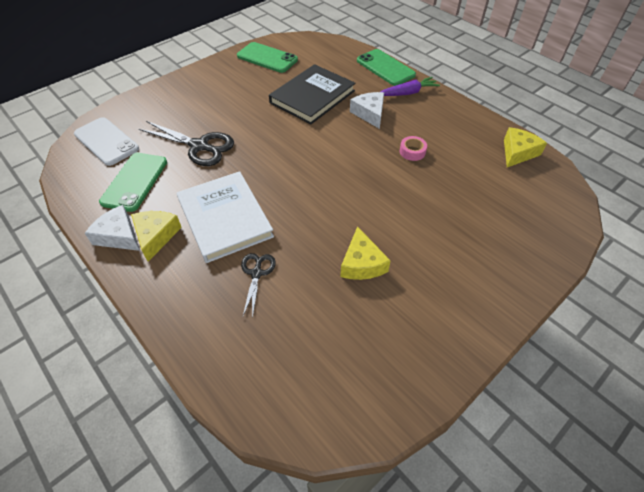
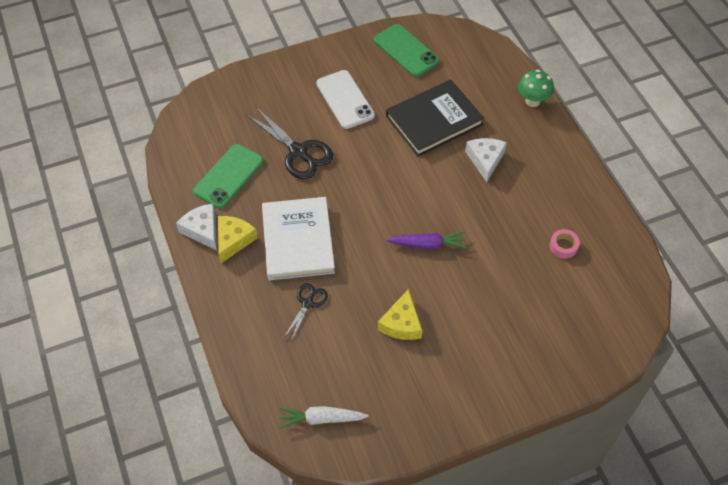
camera: 20 degrees right, 5 degrees up
white phone [74,117,139,166] -> white phone moved to [316,70,375,129]
green phone [357,49,416,86] -> green mushroom [518,70,554,107]
purple carrot [380,77,440,96] -> purple carrot moved to [386,231,467,249]
pink tape [400,136,427,161] -> pink tape moved to [549,229,580,259]
yellow cheese [504,127,547,167] -> none
none -> white carrot [279,406,369,428]

